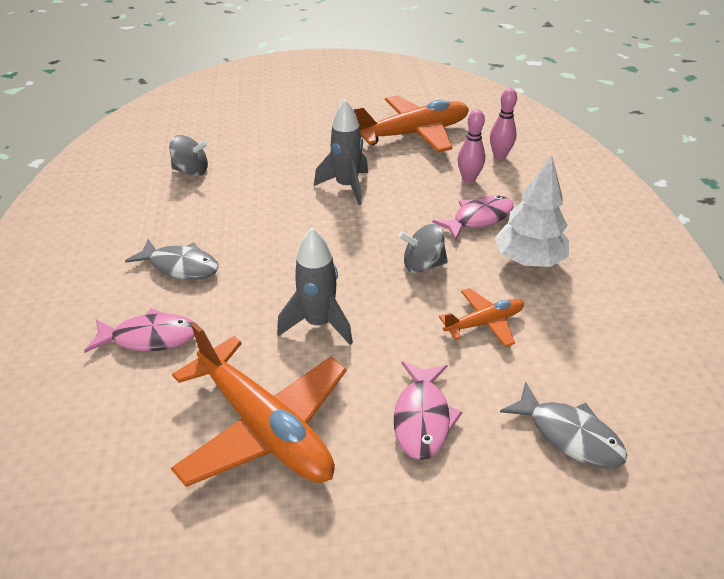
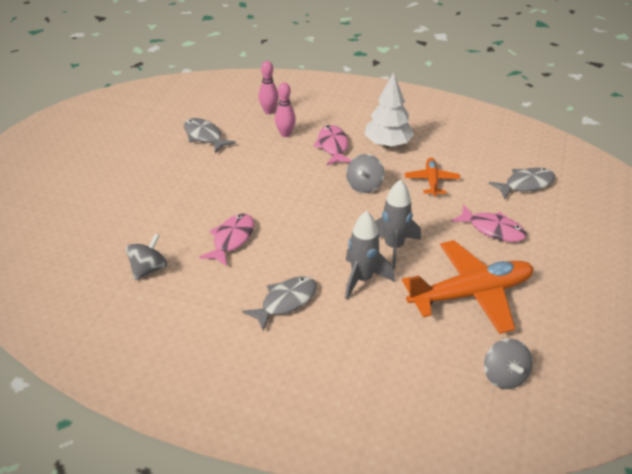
camera: 65 degrees left, 0 degrees up
pink fish [84,308,195,353] -> pink fish moved to [199,214,254,266]
grey rocket [314,99,368,205] -> grey rocket moved to [345,211,395,300]
orange plane [354,96,469,153] -> grey fish [184,118,236,153]
none -> grey spinning top [484,339,532,389]

